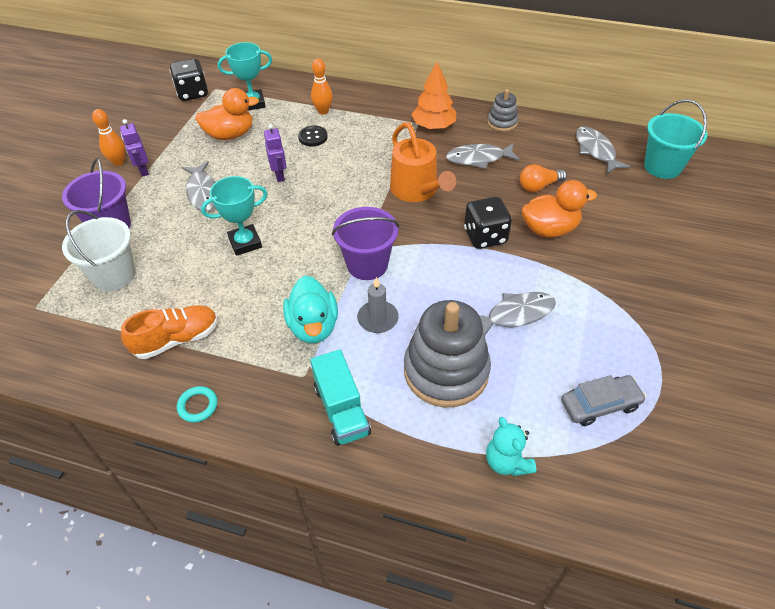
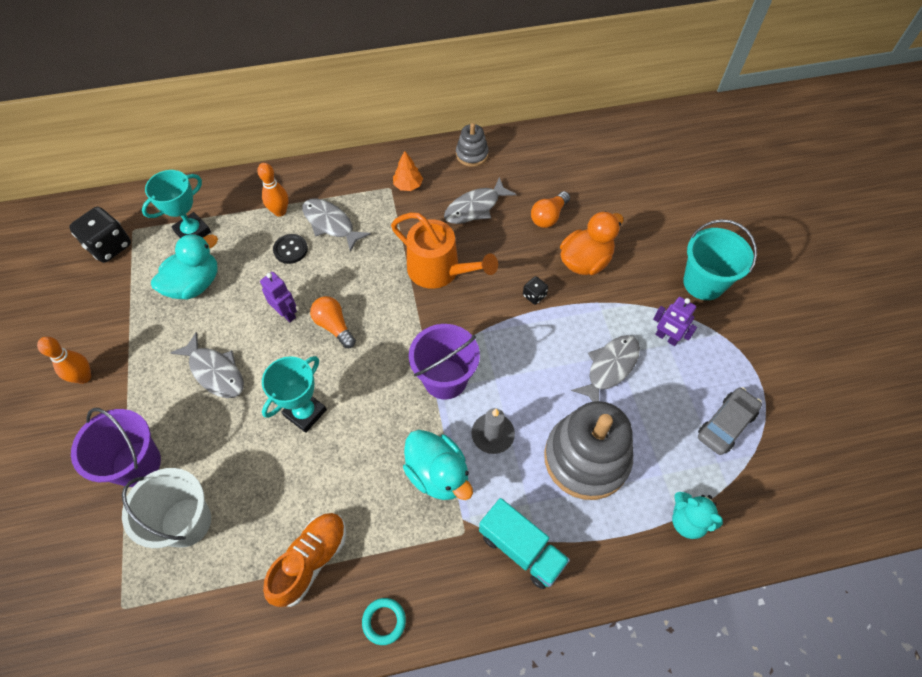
camera: 30 degrees left, 10 degrees up
purple robot [120,119,149,177] -> purple robot moved to [653,297,697,346]
orange duck [195,88,259,140] -> turquoise duck [151,233,218,299]
orange tree [411,62,456,129] -> orange tree [393,151,423,191], size x0.61
black dice [464,197,512,249] -> black dice [523,276,548,305], size x0.49
grey fish [576,127,631,174] -> grey fish moved to [302,198,371,252]
turquoise bucket [644,99,707,179] -> turquoise bucket moved to [683,219,757,300]
none -> orange light bulb [310,296,356,348]

